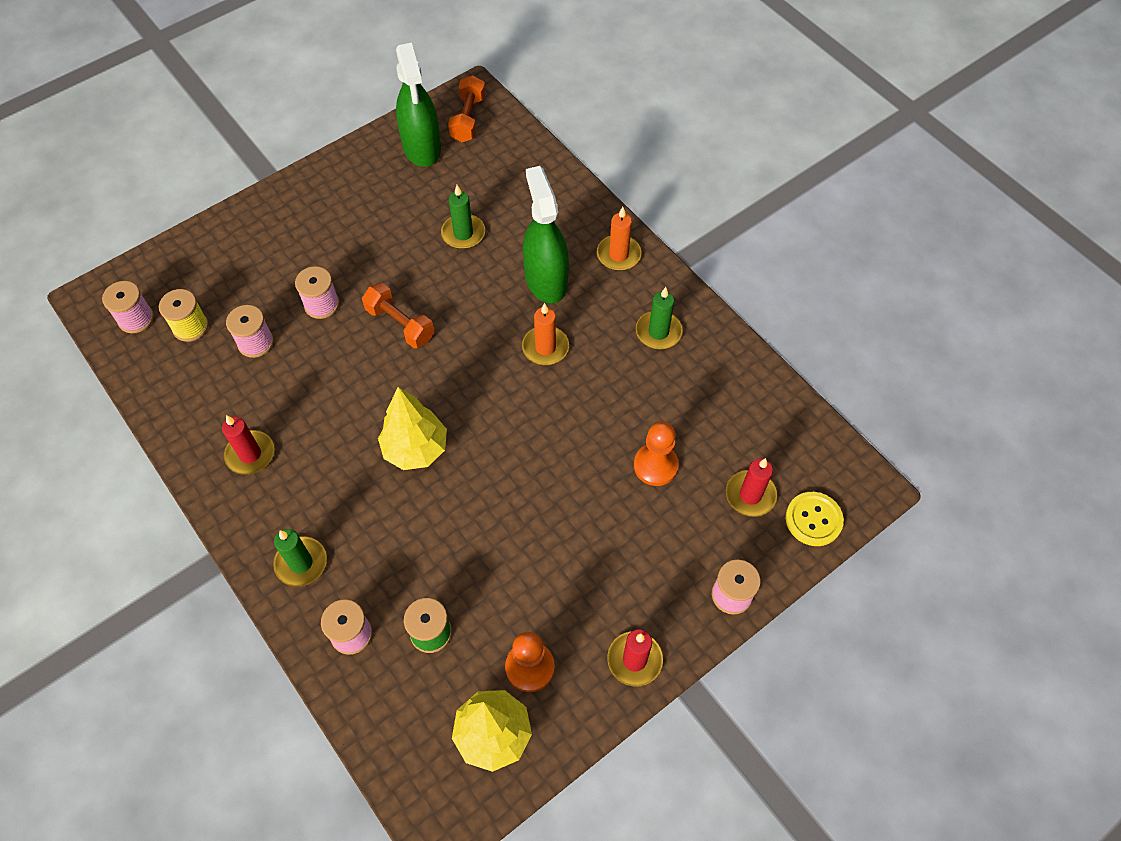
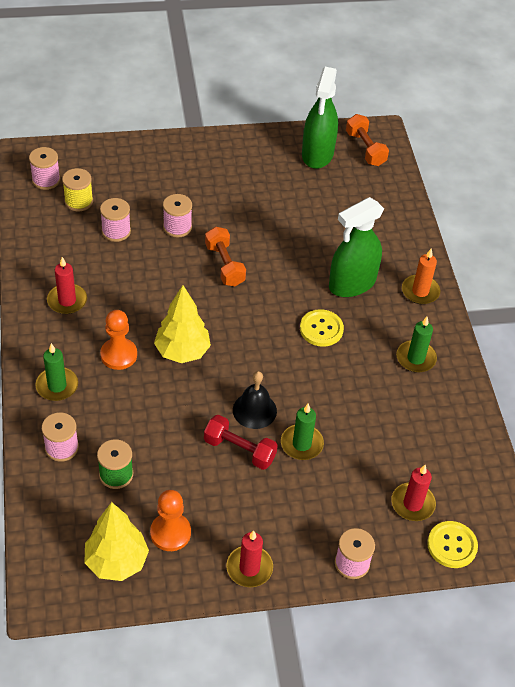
camera: 25 degrees right, 10 degrees down
green candle [441,185,485,249] -> green candle moved to [281,404,324,460]
orange dumbbell [448,75,486,142] -> orange dumbbell turned 60 degrees counterclockwise [346,114,389,166]
orange candle [522,303,569,365] -> yellow button [300,309,344,347]
green spray bottle [523,166,569,304] -> green spray bottle turned 135 degrees counterclockwise [329,197,384,297]
orange pawn [634,421,679,486] -> orange pawn moved to [100,310,137,370]
none -> red dumbbell [204,415,278,470]
none -> black bell [233,371,277,429]

